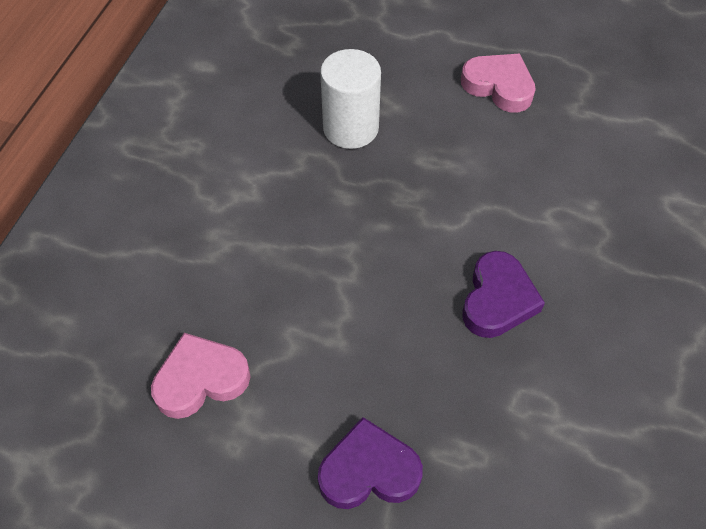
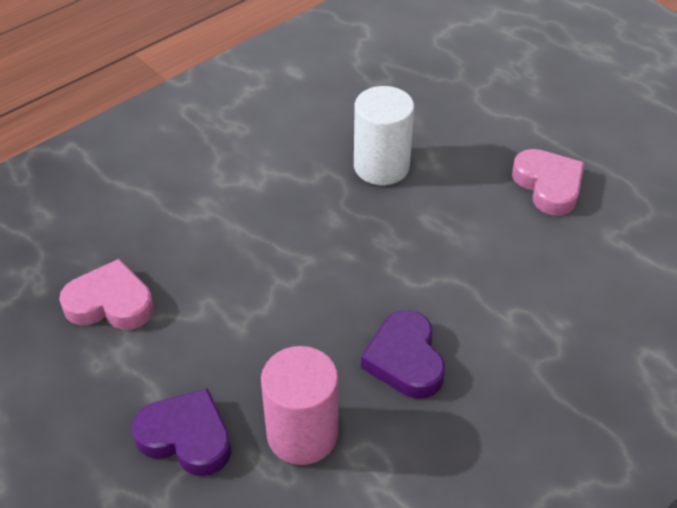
camera: 30 degrees right, 10 degrees down
purple heart [462,251,545,338] -> purple heart turned 120 degrees clockwise [361,310,445,399]
none -> pink cylinder [261,346,338,465]

